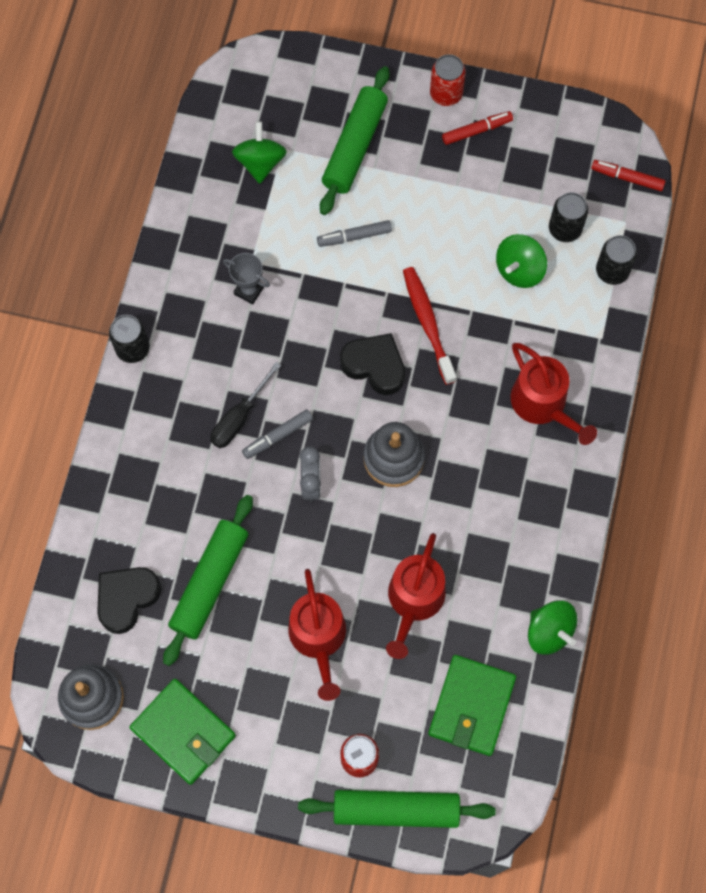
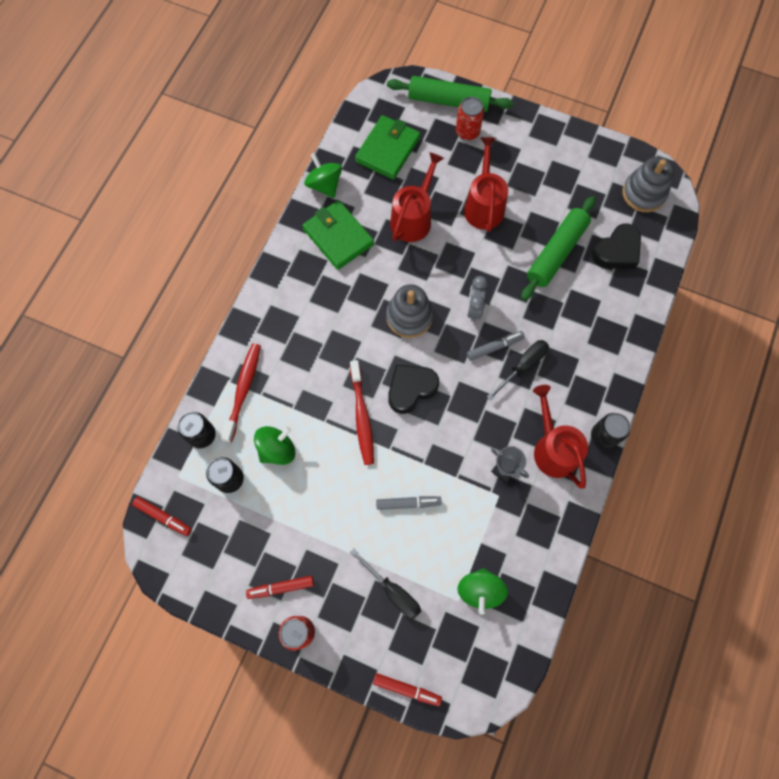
camera: 170 degrees left, 0 degrees up
green wallet [129,679,236,785] -> green wallet moved to [302,200,374,270]
green rolling pin [320,66,390,215] -> black screwdriver [350,549,421,619]
black heart [340,333,405,395] -> black heart turned 105 degrees clockwise [388,365,439,414]
red watering can [511,343,597,445] -> red watering can moved to [533,385,588,489]
none -> red toothbrush [221,343,261,443]
none -> red marker [373,673,442,706]

